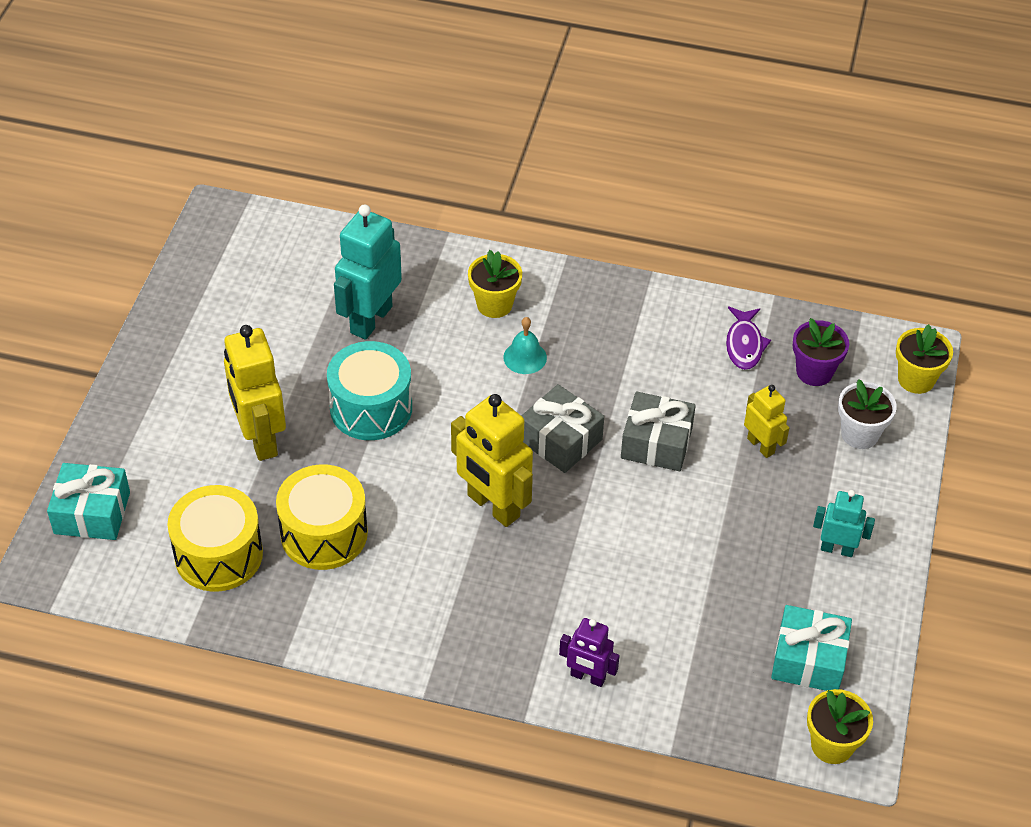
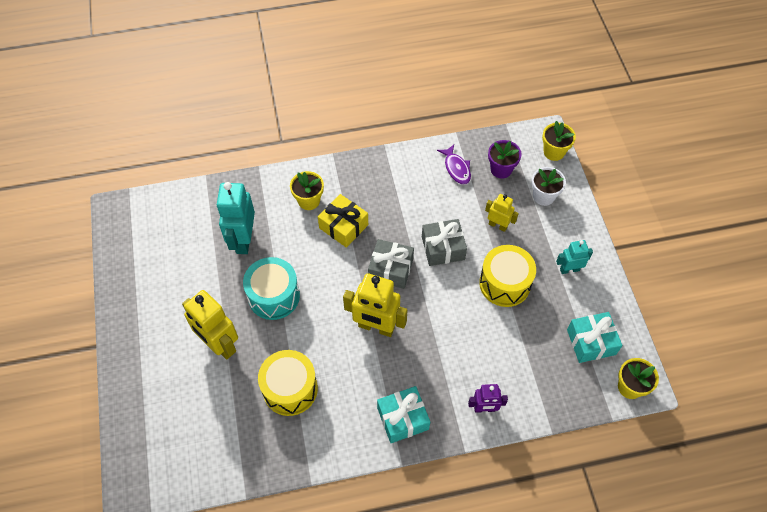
camera: 25 degrees left, 10 degrees up
turquoise gift [47,463,130,540] -> turquoise gift moved to [377,386,430,443]
yellow drum [167,485,263,592] -> yellow drum moved to [479,245,536,307]
turquoise bell [503,317,547,374] -> yellow gift [318,194,368,248]

